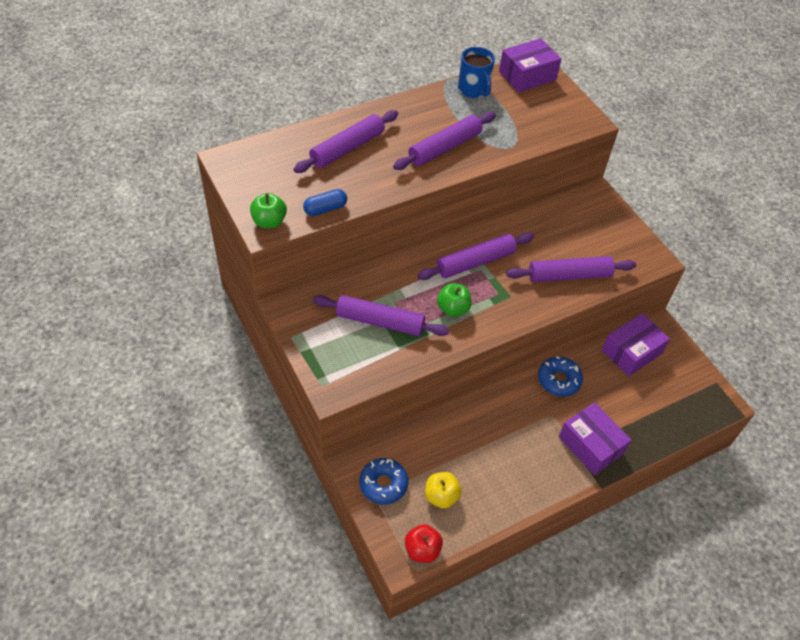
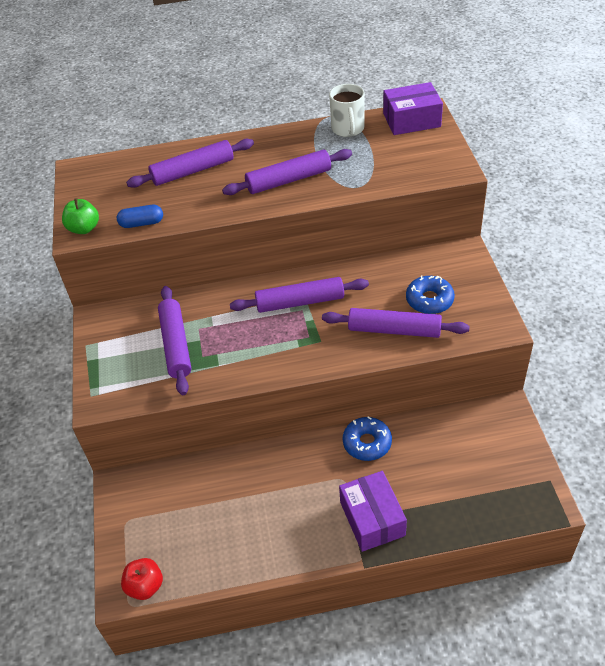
camera: 25 degrees right, 5 degrees down
purple rolling pin [313,295,449,336] -> purple rolling pin turned 45 degrees clockwise [158,286,191,395]
blue donut [360,458,408,505] -> blue donut moved to [406,275,455,314]
yellow apple [425,472,462,509] -> none
green apple [437,283,472,317] -> none
blue mug [458,47,495,98] -> white mug [329,84,365,137]
purple box [602,313,670,377] -> none

